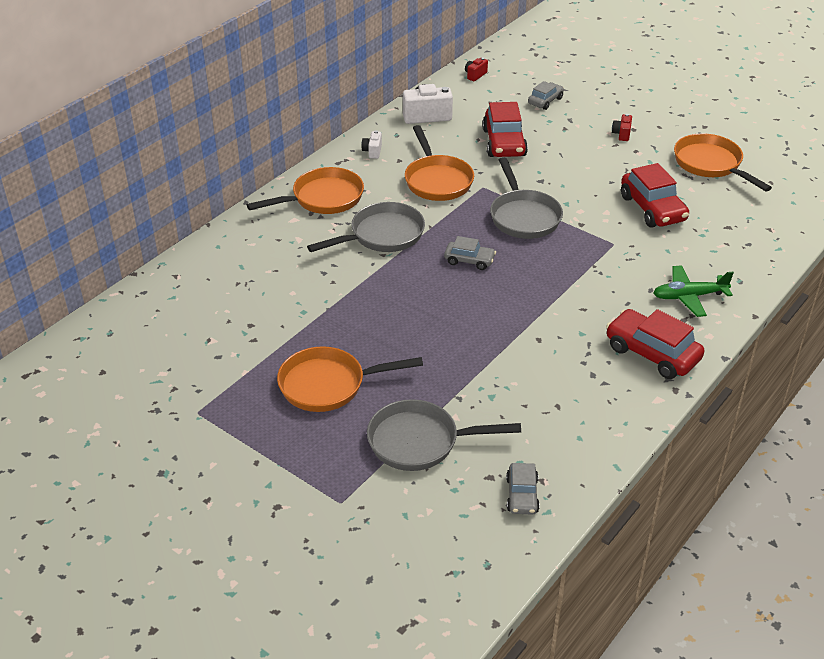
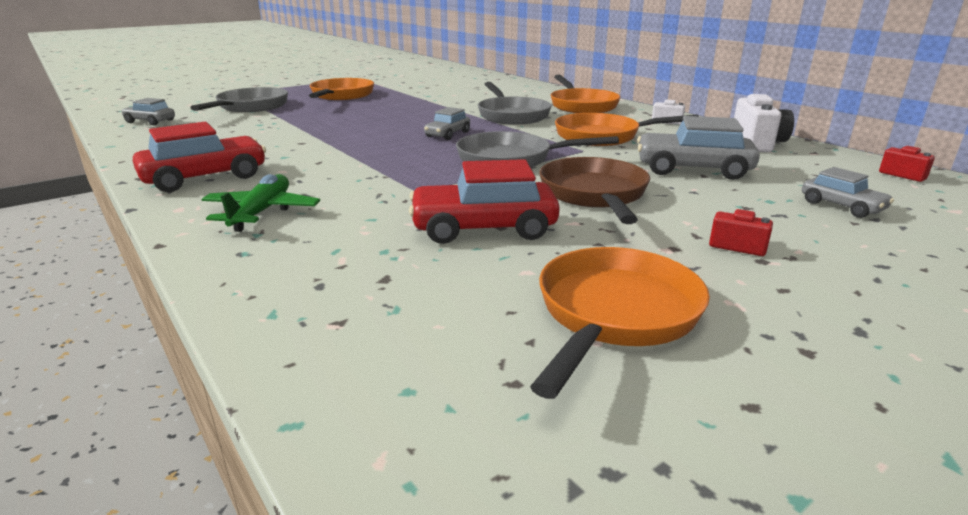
camera: 105 degrees right, 15 degrees down
red car [482,102,528,157] -> grey car [637,116,760,180]
orange pan [674,133,772,192] -> orange pan turned 45 degrees counterclockwise [530,247,710,399]
none -> brown pan [539,157,650,224]

